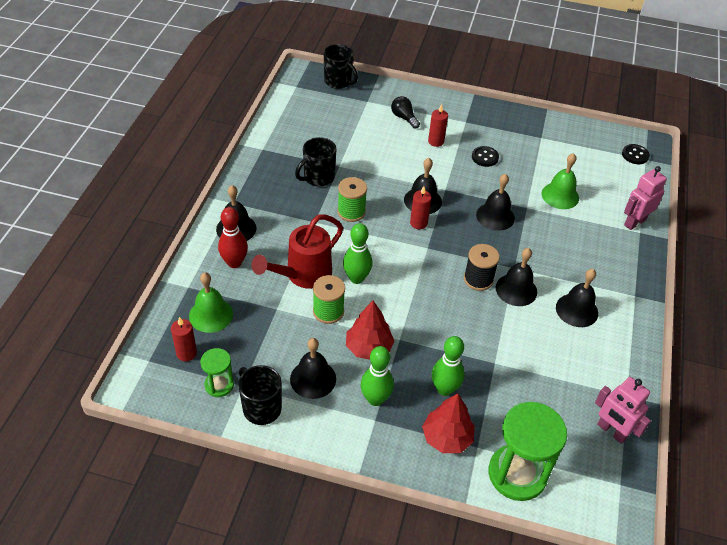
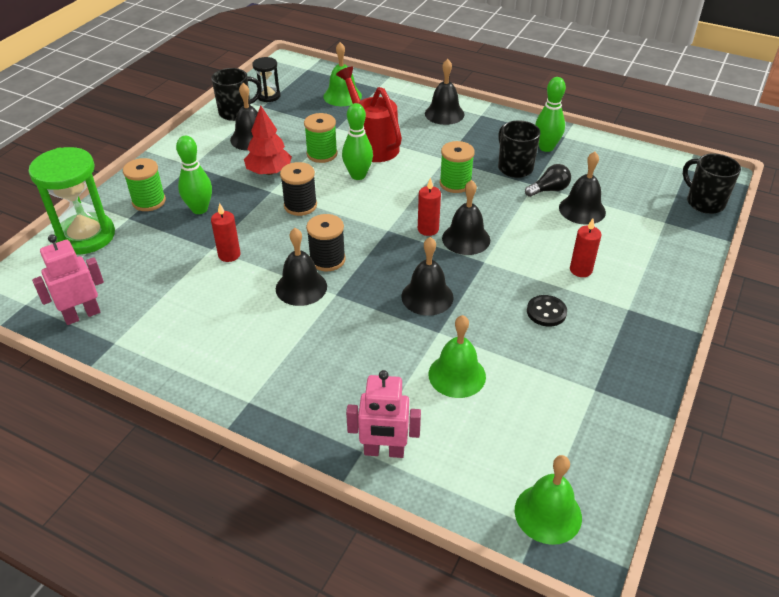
camera: 105 degrees right, 5 degrees down
red candle [171,317,197,361] -> red candle moved to [211,203,240,262]
green hourglass [200,348,234,397] -> black hourglass [252,57,281,102]
red bowling pin [218,207,248,268] -> none
black mug [324,44,358,89] -> black mug turned 90 degrees clockwise [683,153,741,214]
green bowling pin [361,346,394,406] -> green bowling pin moved to [535,77,566,152]
black light bulb [391,96,420,129] -> black light bulb moved to [525,164,571,197]
red tree [422,393,475,453] -> green spool [123,158,166,211]
black bell [556,269,598,327] -> black bell moved to [559,152,606,224]
black button [622,144,650,164] -> green bell [515,455,582,545]
pink robot [624,166,667,230] -> pink robot turned 120 degrees clockwise [346,370,421,458]
none -> black spool [280,162,317,216]

